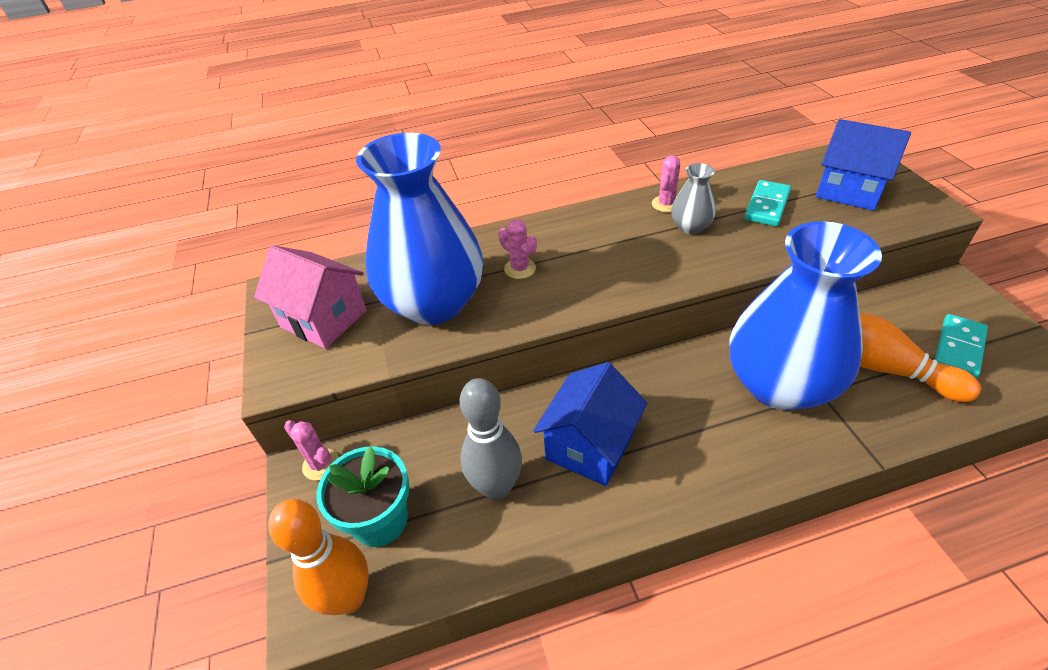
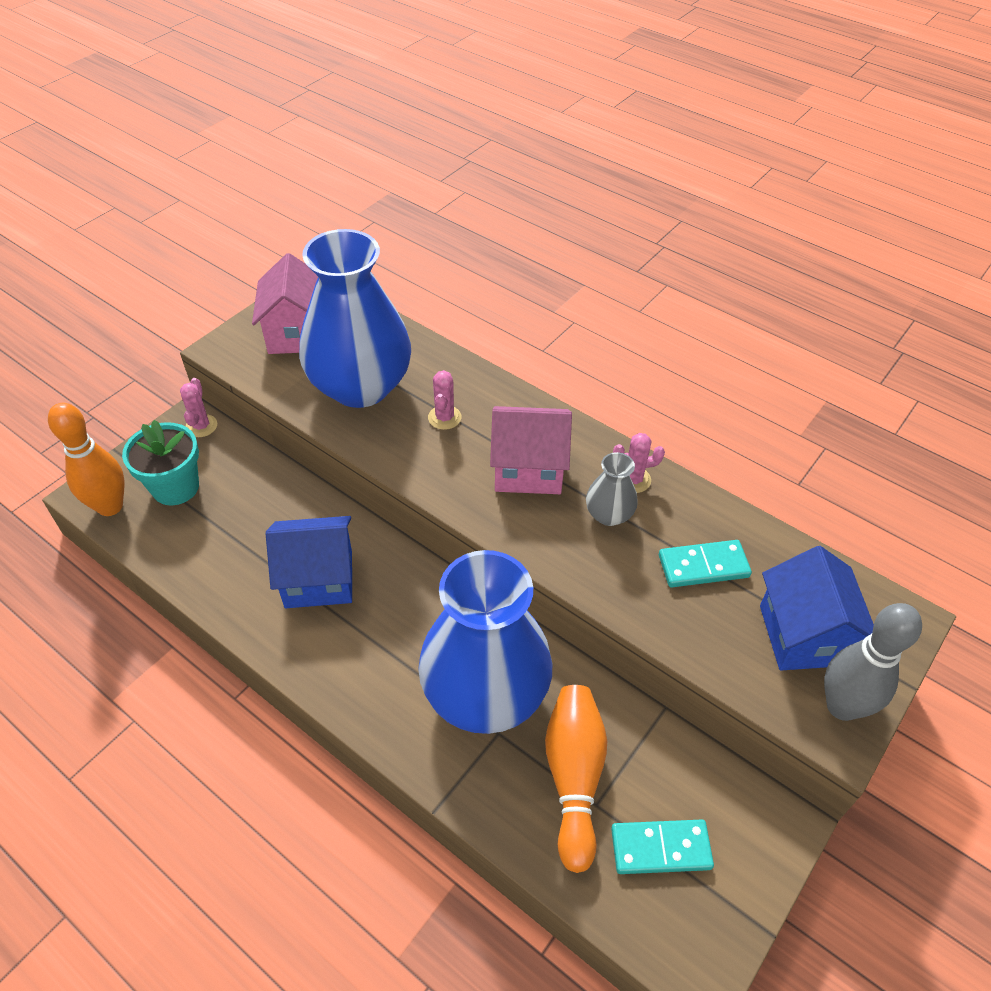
camera: 50 degrees right, 5 degrees up
grey bowling pin [460,378,522,500] -> grey bowling pin moved to [824,603,922,721]
none -> pink house [490,406,572,494]

